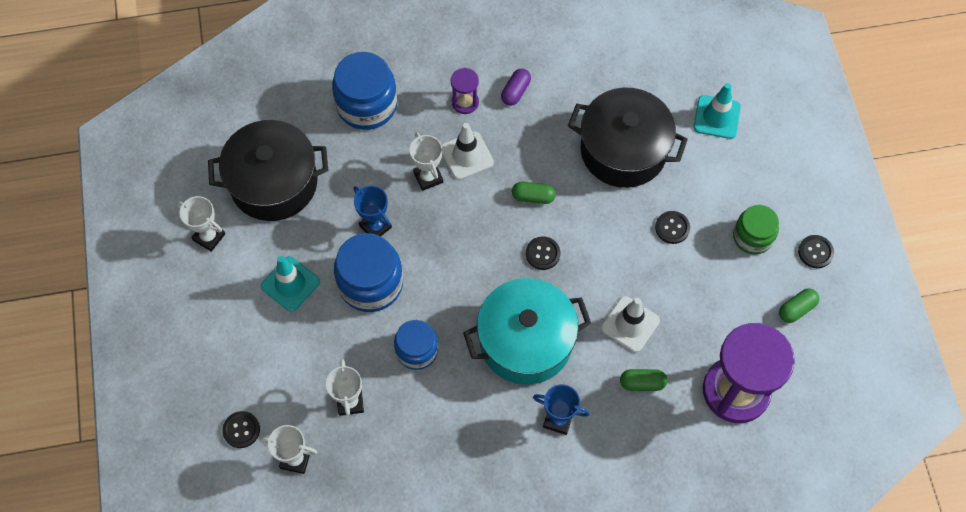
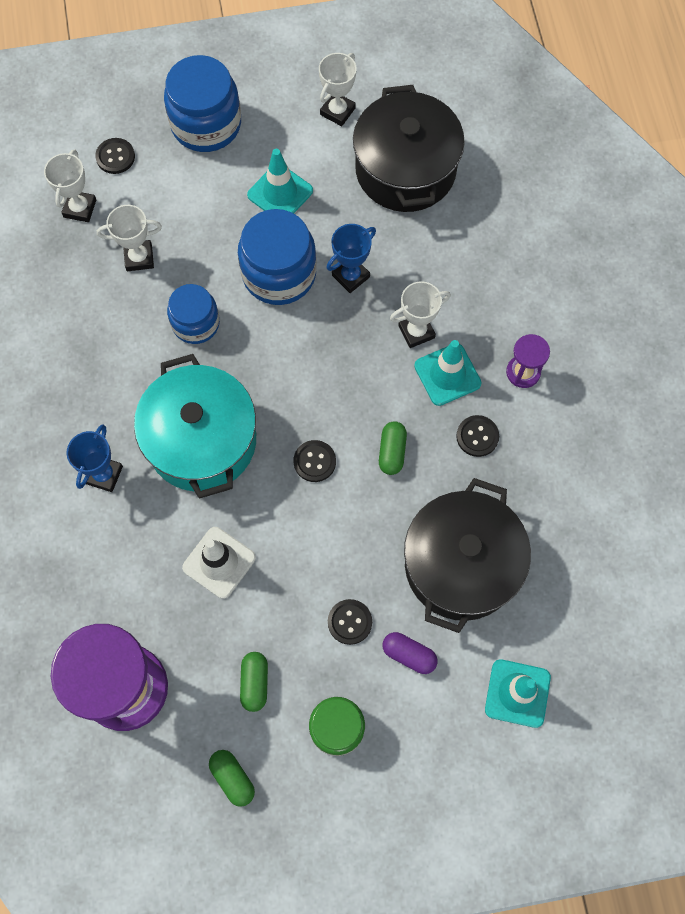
camera: 90 degrees right, 5 degrees up
blue jar [332,52,397,130] -> blue jar moved to [164,55,241,152]
white traffic cone [442,123,494,180] -> turquoise traffic cone [414,340,482,406]
purple capsule [501,69,531,106] -> purple capsule moved to [383,632,438,674]
green capsule [620,369,667,391] -> green capsule moved to [240,652,268,712]
black button [798,235,834,268] -> black button moved to [456,415,499,457]

